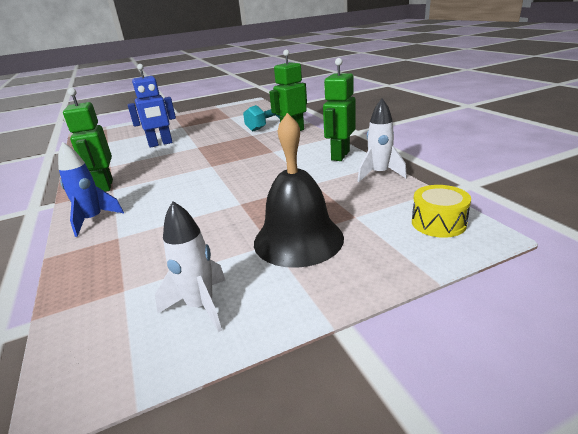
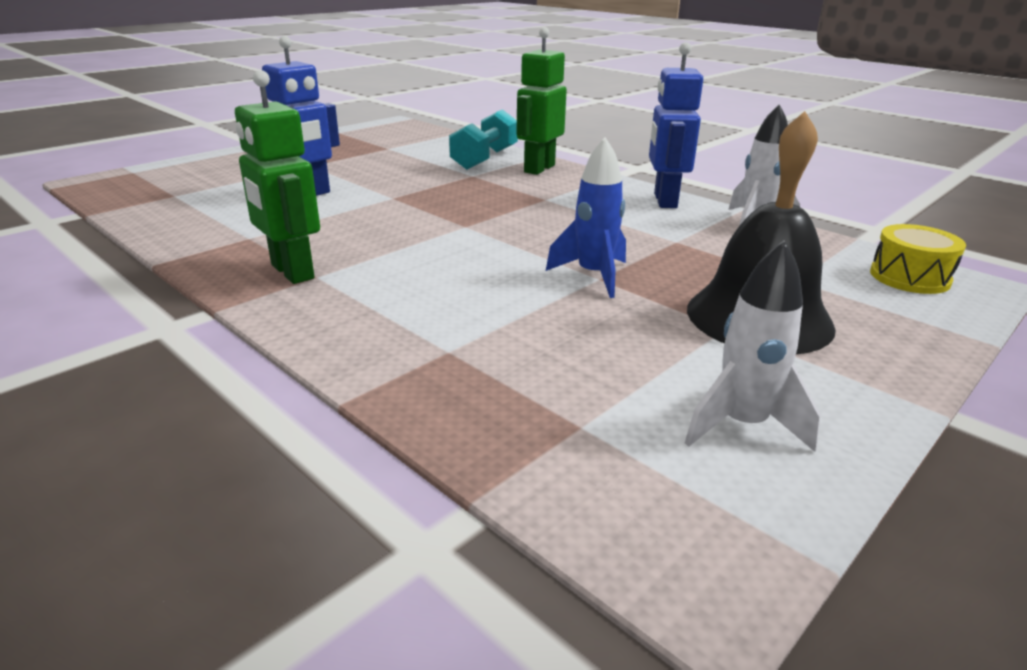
camera: 25 degrees left, 0 degrees up
blue rocket [58,142,124,237] -> blue rocket moved to [546,137,626,298]
green robot [323,58,356,161] -> blue robot [649,42,703,208]

